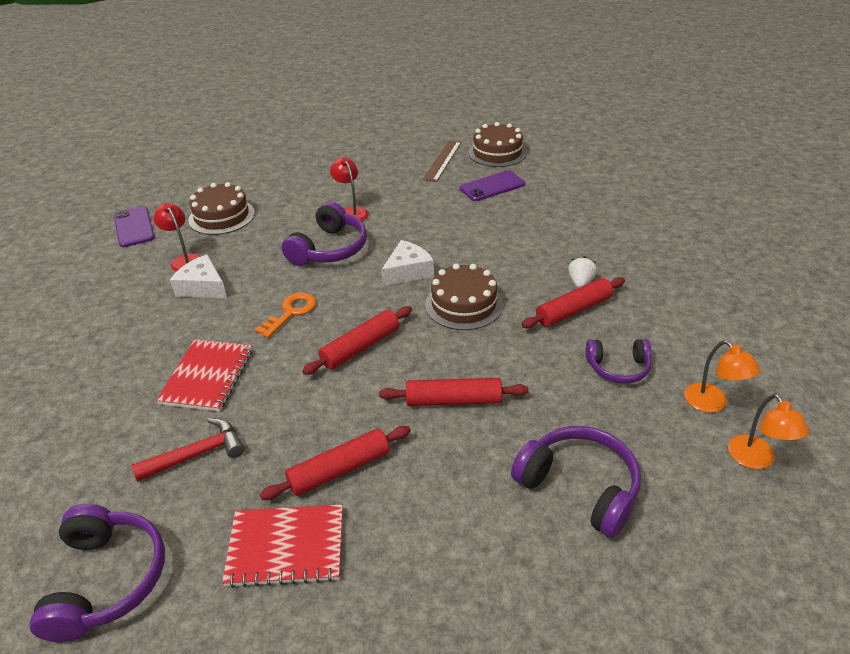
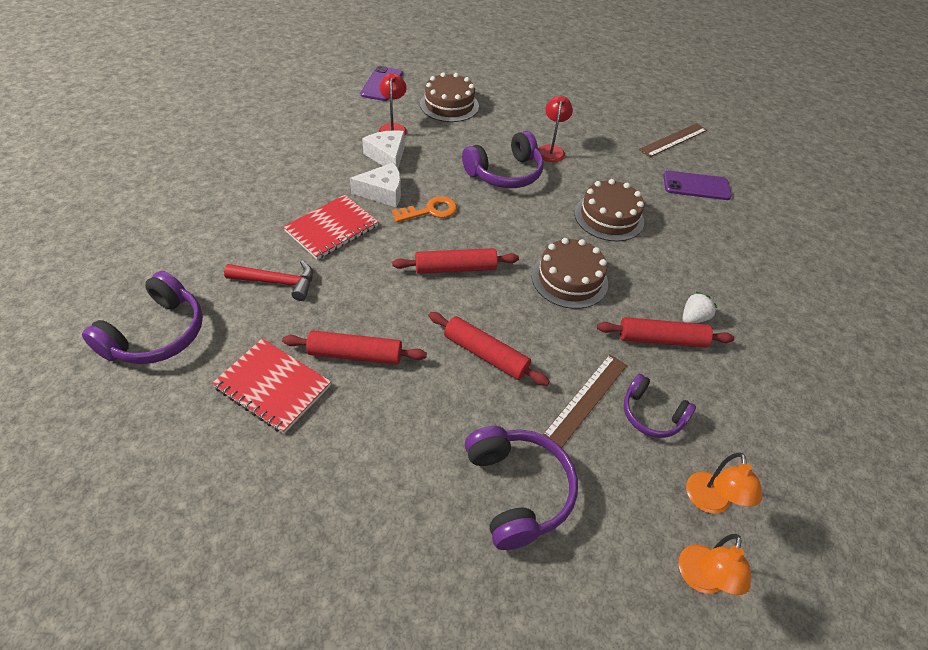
camera: 30 degrees right, 10 degrees up
white cheese [381,240,434,286] -> white cheese moved to [350,162,401,207]
brown cake [468,122,527,167] -> brown cake moved to [574,179,644,241]
none -> brown ruler [543,354,627,448]

